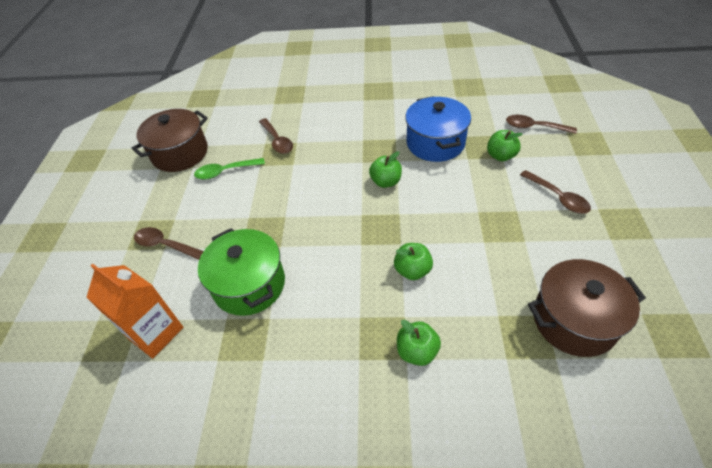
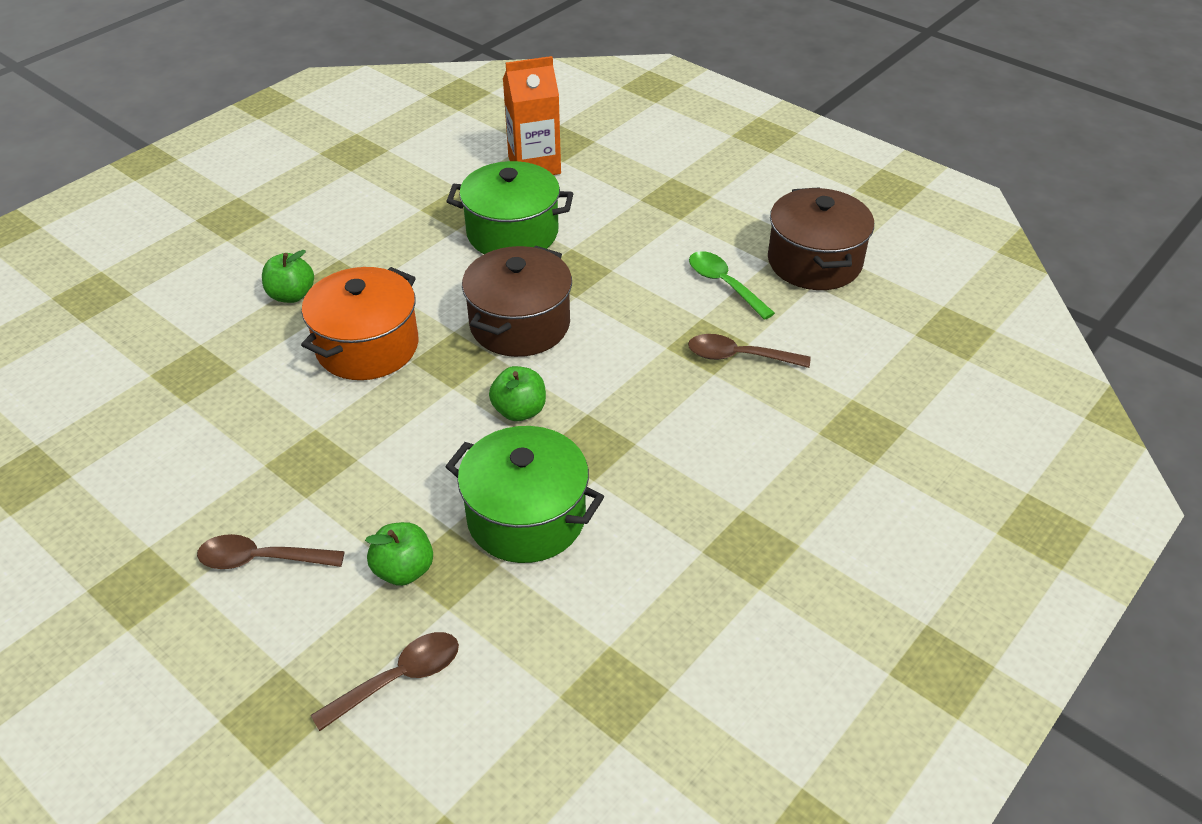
camera: 125 degrees right, 5 degrees down
brown spoon [134,227,204,260] -> none
green spoon [194,158,265,179] -> green spoon turned 60 degrees counterclockwise [689,251,775,320]
green apple [394,243,433,280] -> orange pot [301,267,419,380]
blue pot [405,96,471,162] -> green pot [445,426,604,563]
brown pot [528,259,646,357] -> brown pot moved to [462,245,572,357]

